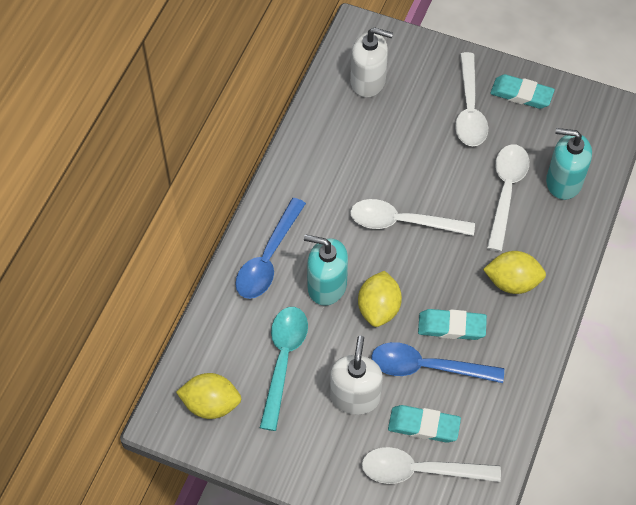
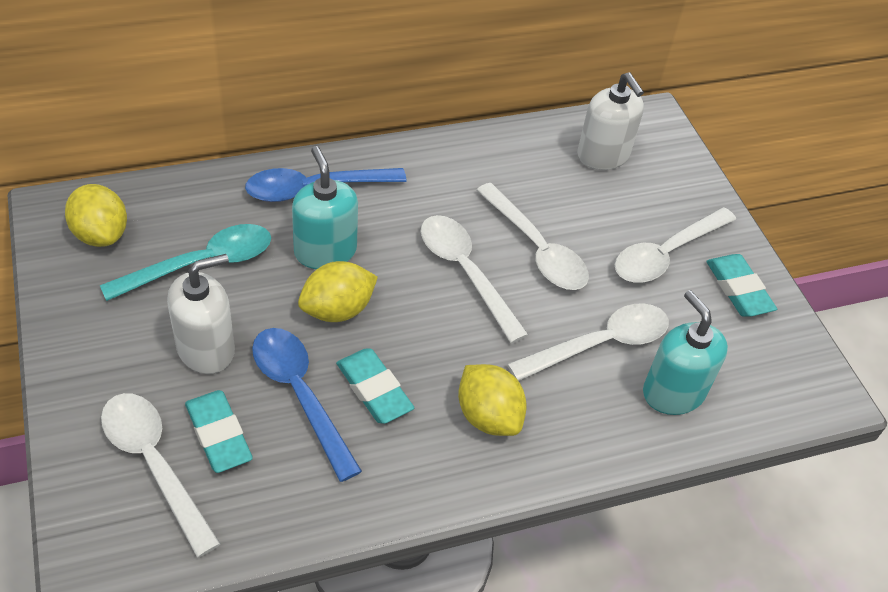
camera: 45 degrees right, 10 degrees down
none -> white spoon [476,183,589,290]

